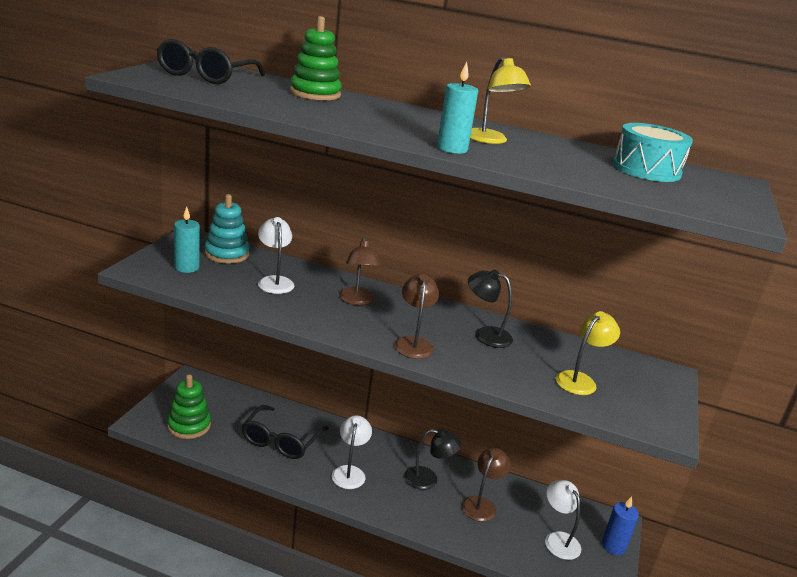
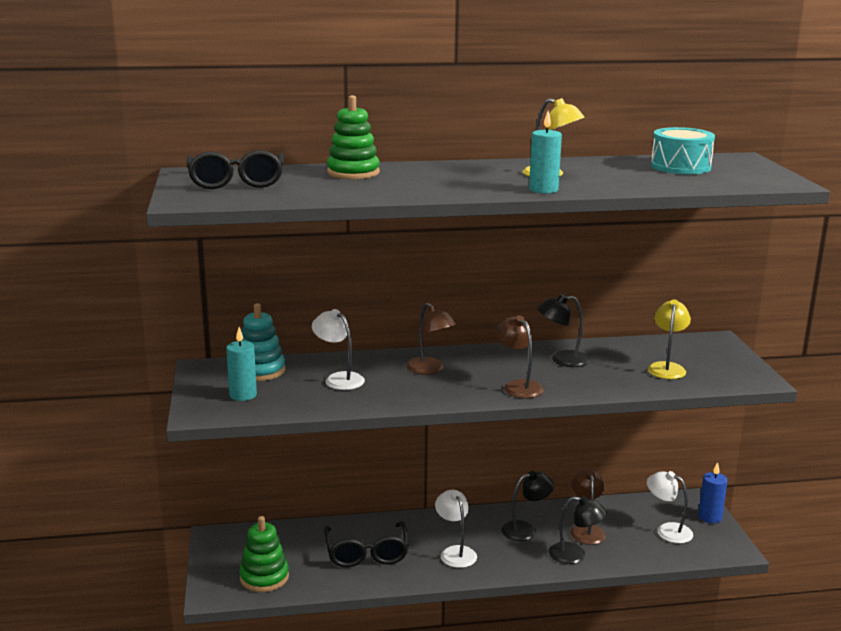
camera: 25 degrees left, 5 degrees down
none -> black lamp [549,496,607,564]

